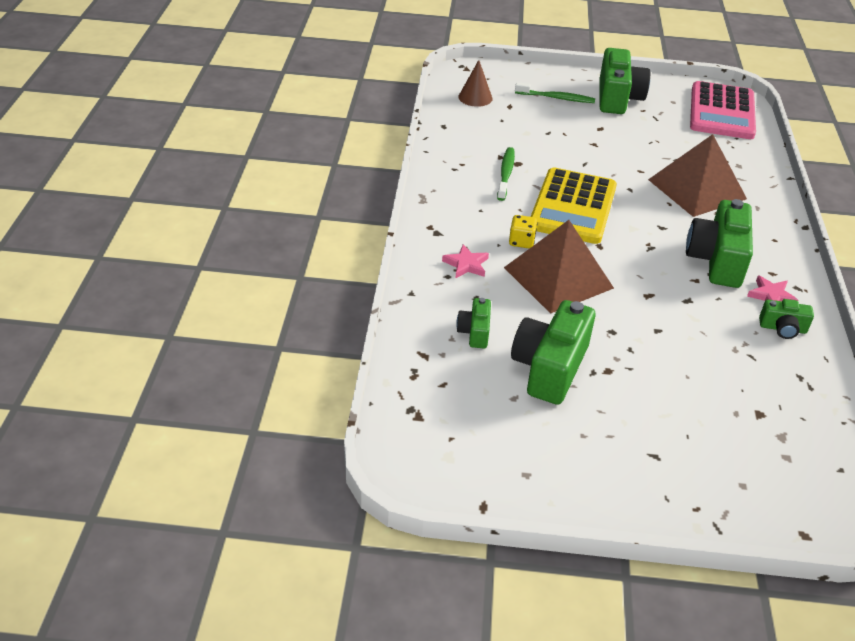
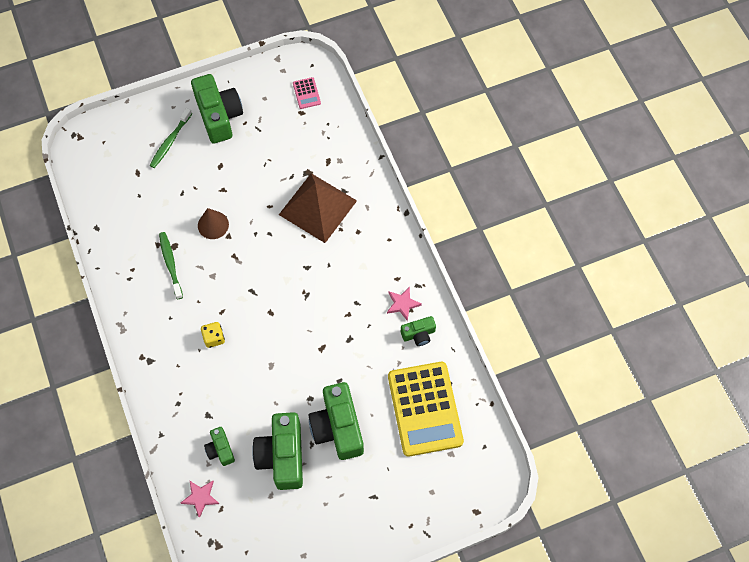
camera: 25 degrees left, 25 degrees up
pink star [442,244,489,278] -> pink star moved to [181,480,219,518]
brown cone [458,60,492,107] -> brown cone moved to [198,208,229,239]
brown pyramid [504,220,614,314] -> none
green toothbrush [515,82,595,103] -> green toothbrush turned 135 degrees clockwise [149,108,192,168]
yellow calculator [531,168,617,244] -> yellow calculator moved to [388,362,464,457]
green camera [686,199,753,288] -> green camera moved to [308,382,364,460]
pink calculator [690,81,756,139] -> pink calculator [293,77,321,109], size x0.41

